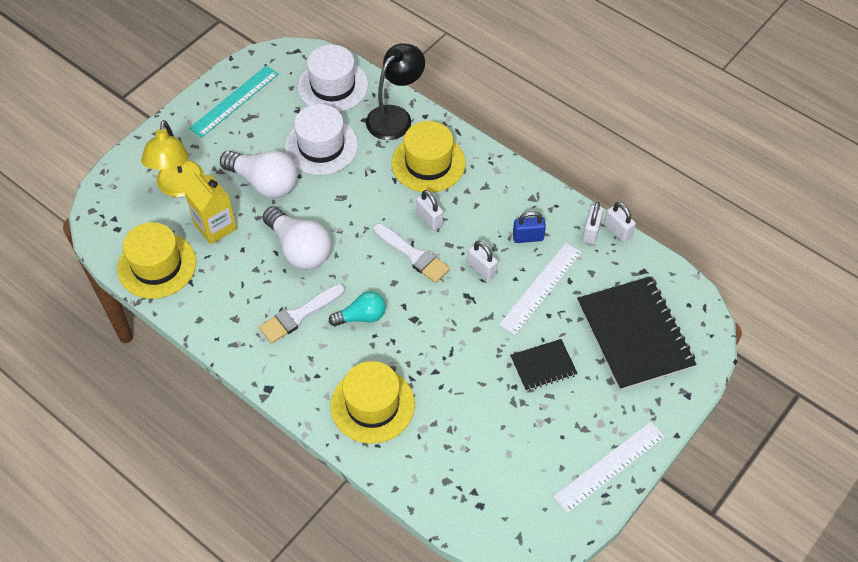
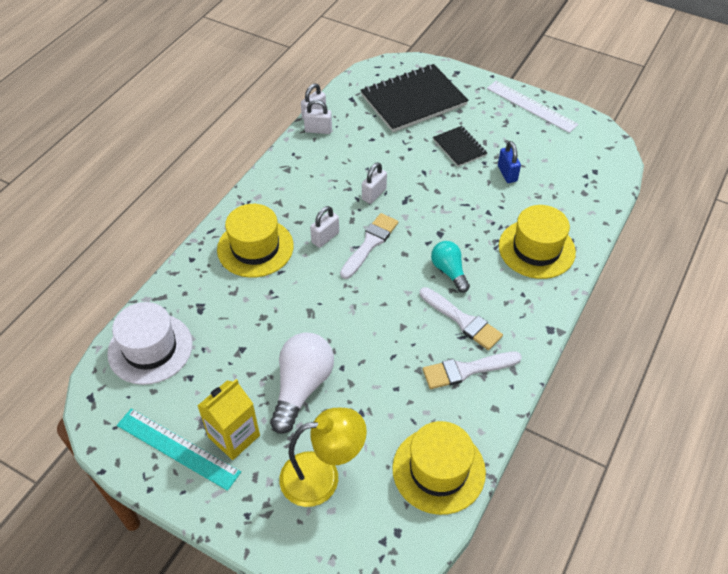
camera: 100 degrees left, 5 degrees down
yellow carton [184,171,237,244] -> yellow carton moved to [197,379,260,460]
white light bulb [263,206,331,270] -> none
white hat [285,104,358,175] -> none
black lamp [366,44,425,140] -> none
white ruler [499,243,582,335] -> none
blue padlock [513,211,546,243] -> blue padlock moved to [498,141,521,183]
none -> white brush [423,352,522,389]

